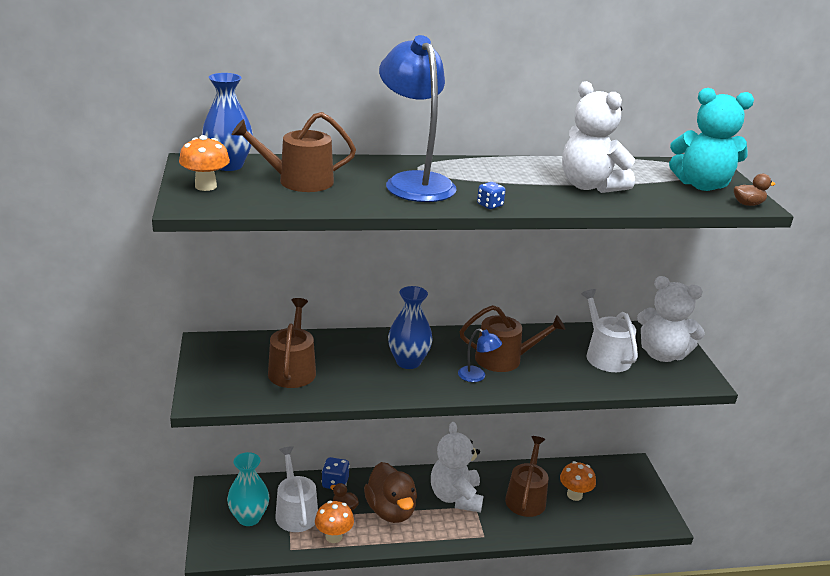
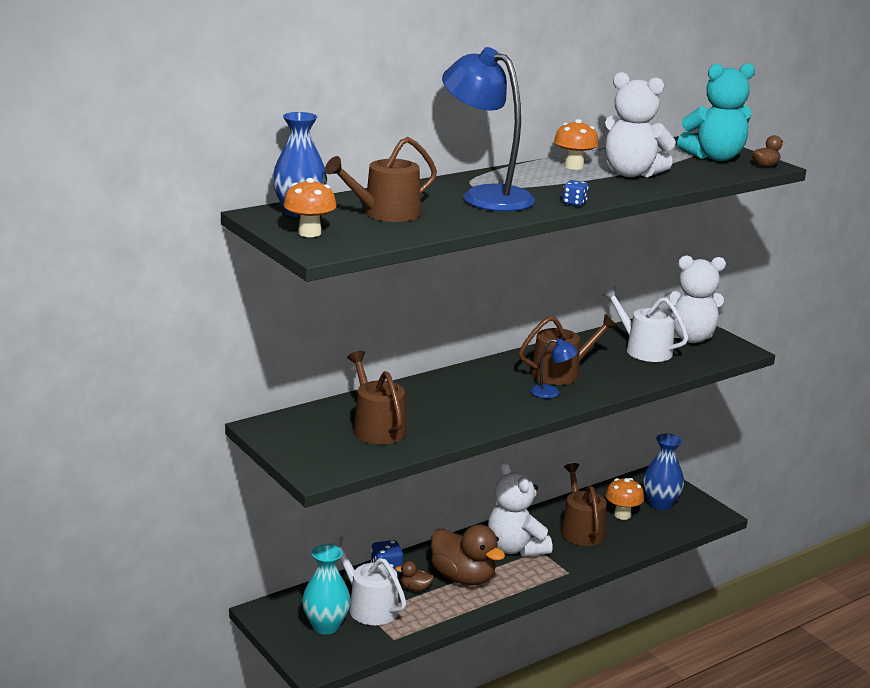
camera: 25 degrees left, 5 degrees down
orange mushroom [315,501,354,543] -> orange mushroom moved to [554,119,599,170]
blue vase [388,286,433,369] -> blue vase moved to [643,434,684,510]

